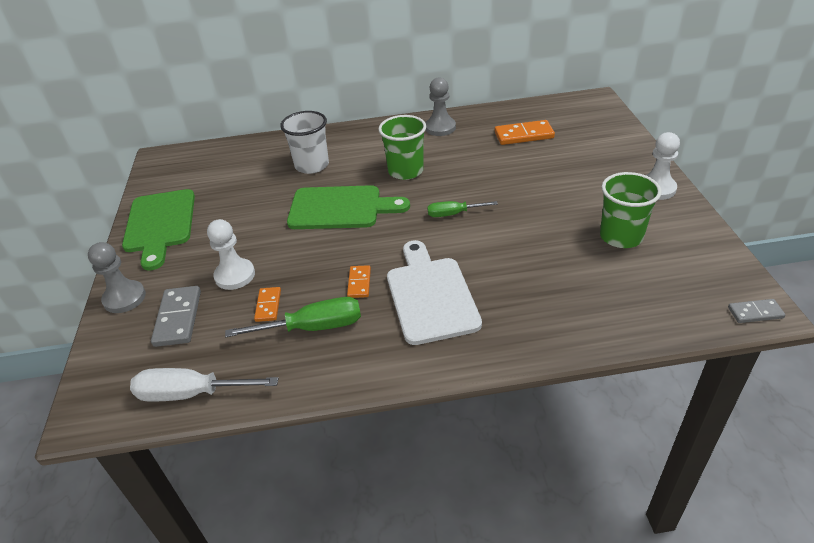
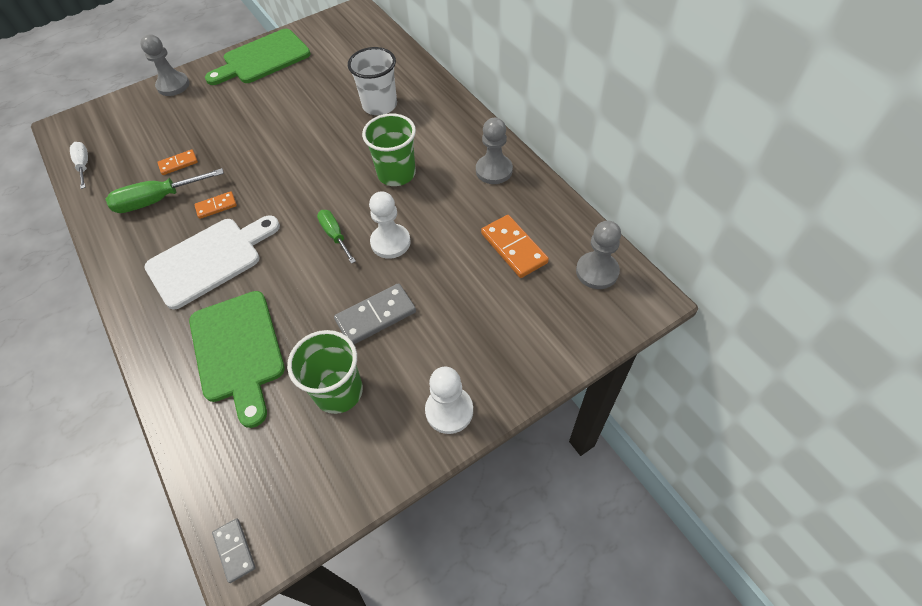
camera: 65 degrees right, 15 degrees up
white screwdriver [130,368,279,402] -> white screwdriver [70,142,88,189], size x0.63
grey domino [151,286,201,347] -> grey domino moved to [334,283,416,344]
white pawn [207,219,255,290] -> white pawn moved to [369,191,411,259]
green screwdriver [225,297,361,337] -> green screwdriver turned 105 degrees clockwise [106,168,224,213]
green cutting board [287,185,410,229] -> green cutting board moved to [189,291,285,428]
none -> grey pawn [576,221,621,289]

